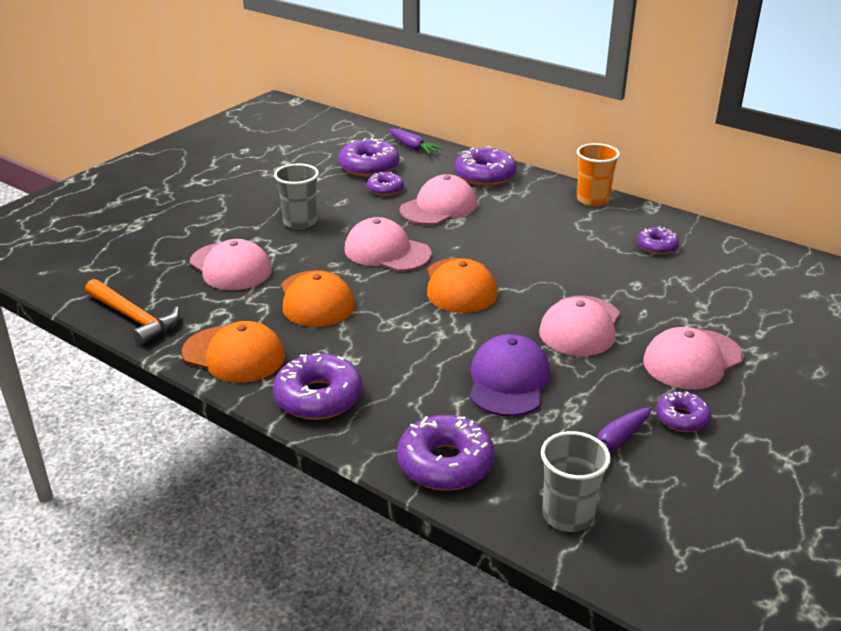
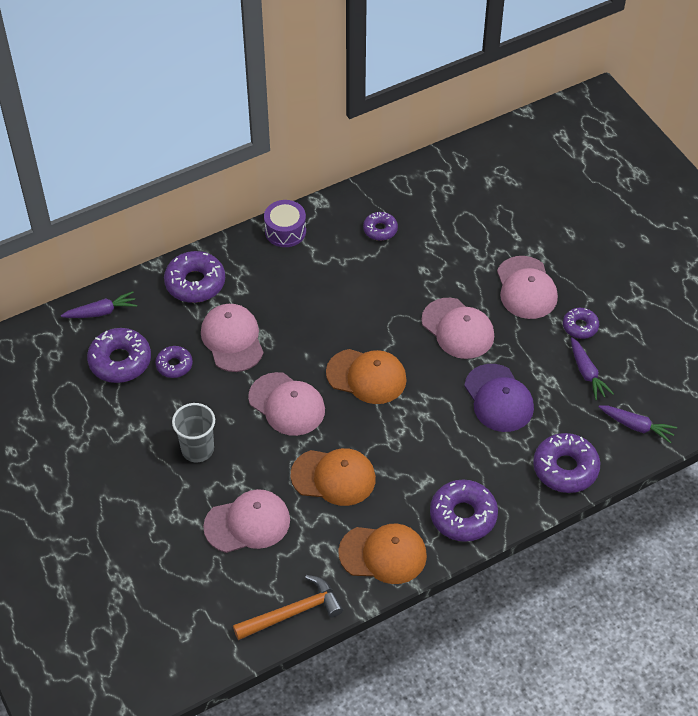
camera: 65 degrees left, 20 degrees up
orange cap [182,321,285,383] -> orange cap turned 45 degrees clockwise [338,524,427,584]
pink cap [345,217,432,272] -> pink cap turned 105 degrees counterclockwise [248,372,325,436]
purple cap [470,334,550,417] -> purple cap turned 150 degrees counterclockwise [464,364,534,432]
grey cup [541,431,611,532] -> purple carrot [599,405,677,443]
orange cup [577,143,620,206] -> purple drum [264,200,306,247]

